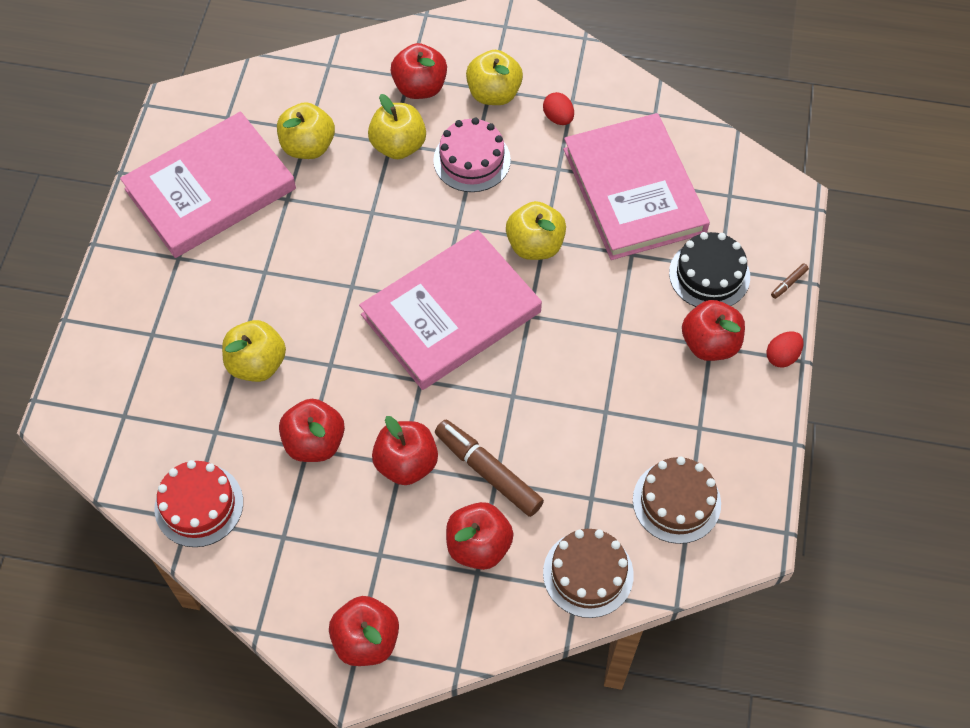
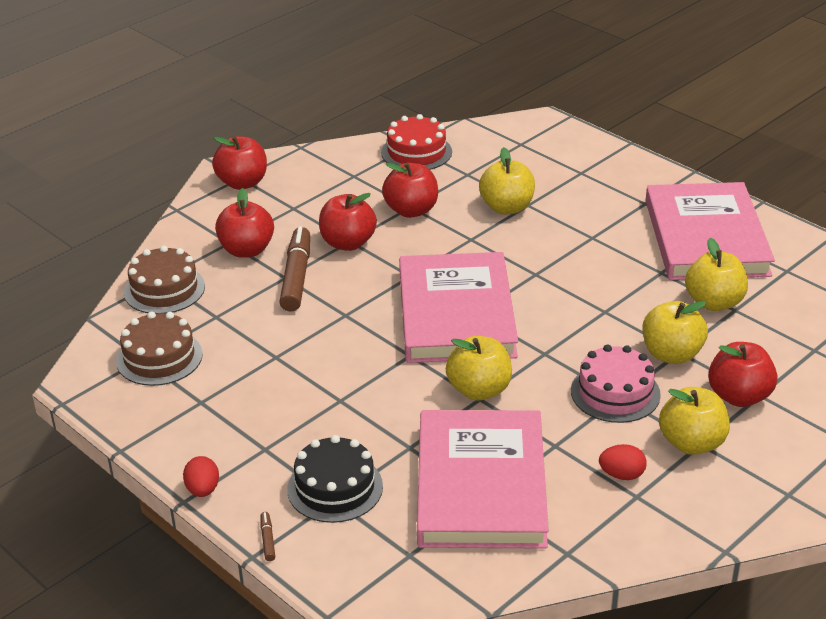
camera: 125 degrees right, 25 degrees down
brown marker [435,420,544,517] -> brown marker turned 75 degrees counterclockwise [279,227,310,312]
pink book [563,113,710,260] -> pink book turned 75 degrees clockwise [417,410,549,549]
red apple [682,300,745,361] -> none

